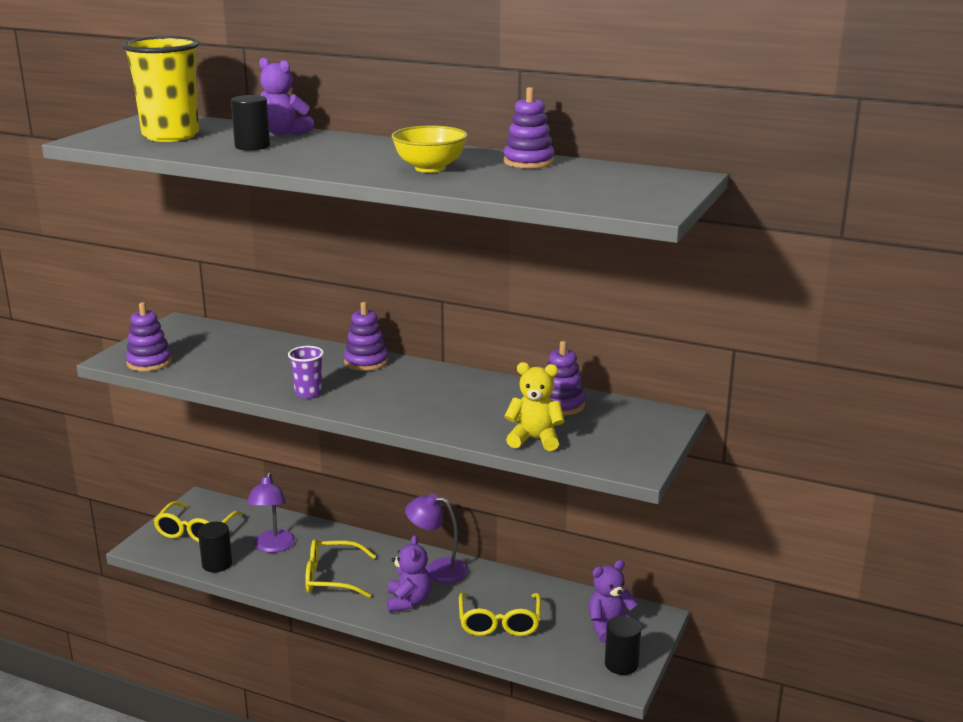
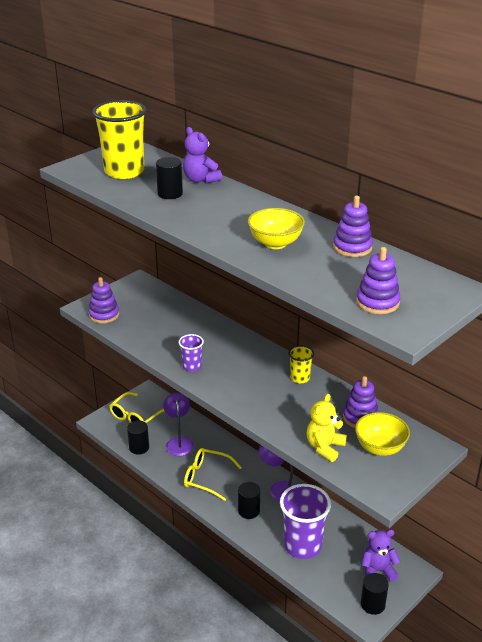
camera: 20 degrees right, 10 degrees up
purple lamp [246,472,295,553] -> purple lamp turned 150 degrees clockwise [163,393,194,456]
purple stacking toy [344,302,388,371] -> purple stacking toy moved to [356,247,400,314]
purple teddy bear [387,535,432,612] -> black cylinder [238,482,260,519]
yellow glasses [459,593,541,636] -> purple cup [280,484,331,559]
yellow teddy bear [504,362,565,451] -> yellow teddy bear turned 90 degrees counterclockwise [307,393,347,462]
none -> yellow cup [289,345,314,383]
none -> yellow bowl [355,412,410,456]

